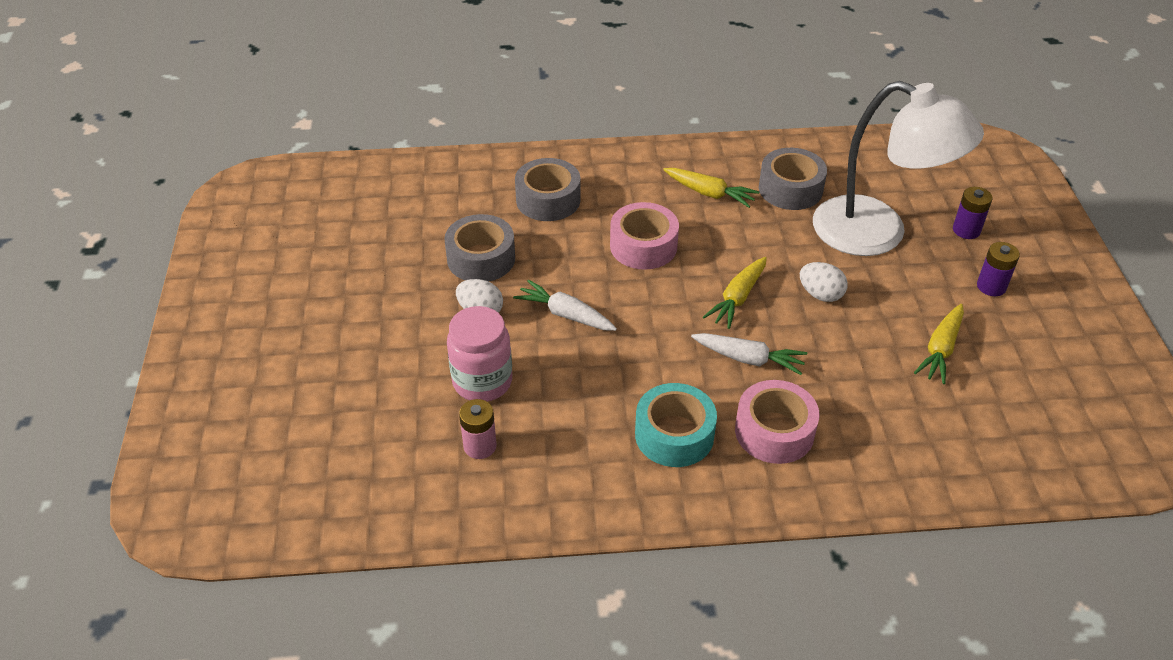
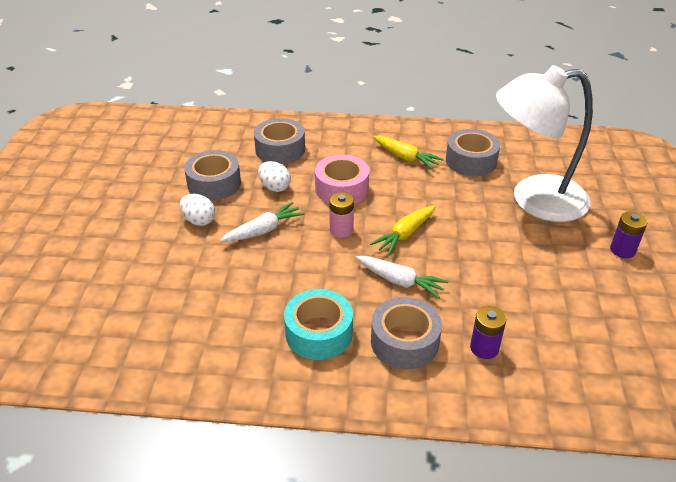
camera: 10 degrees right, 5 degrees down
pink jar [447,306,512,401] -> none
pink battery [459,399,497,459] -> pink battery moved to [329,192,354,238]
white carrot [513,280,617,331] -> white carrot turned 105 degrees clockwise [220,202,305,242]
pink tape [735,380,820,464] -> grey tape [371,297,442,370]
white egg [800,262,848,302] -> white egg moved to [258,161,291,192]
white lamp [813,81,984,256] -> white lamp turned 135 degrees clockwise [496,65,593,222]
yellow carrot [914,304,964,384] -> none
purple battery [953,187,993,239] -> purple battery moved to [470,306,506,359]

